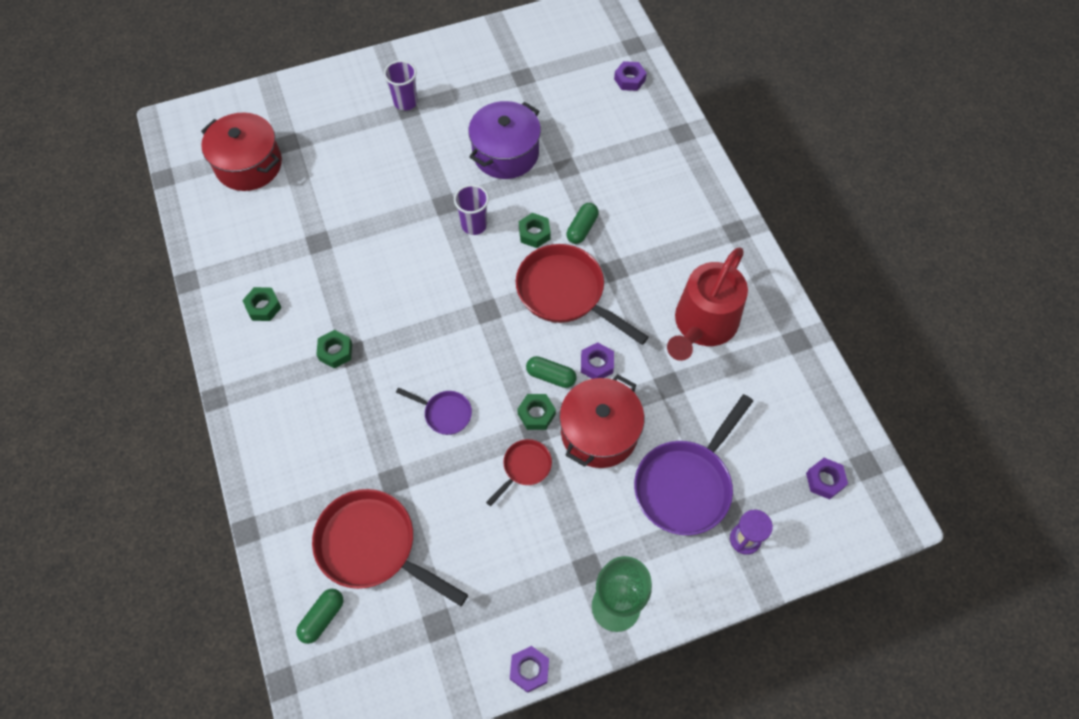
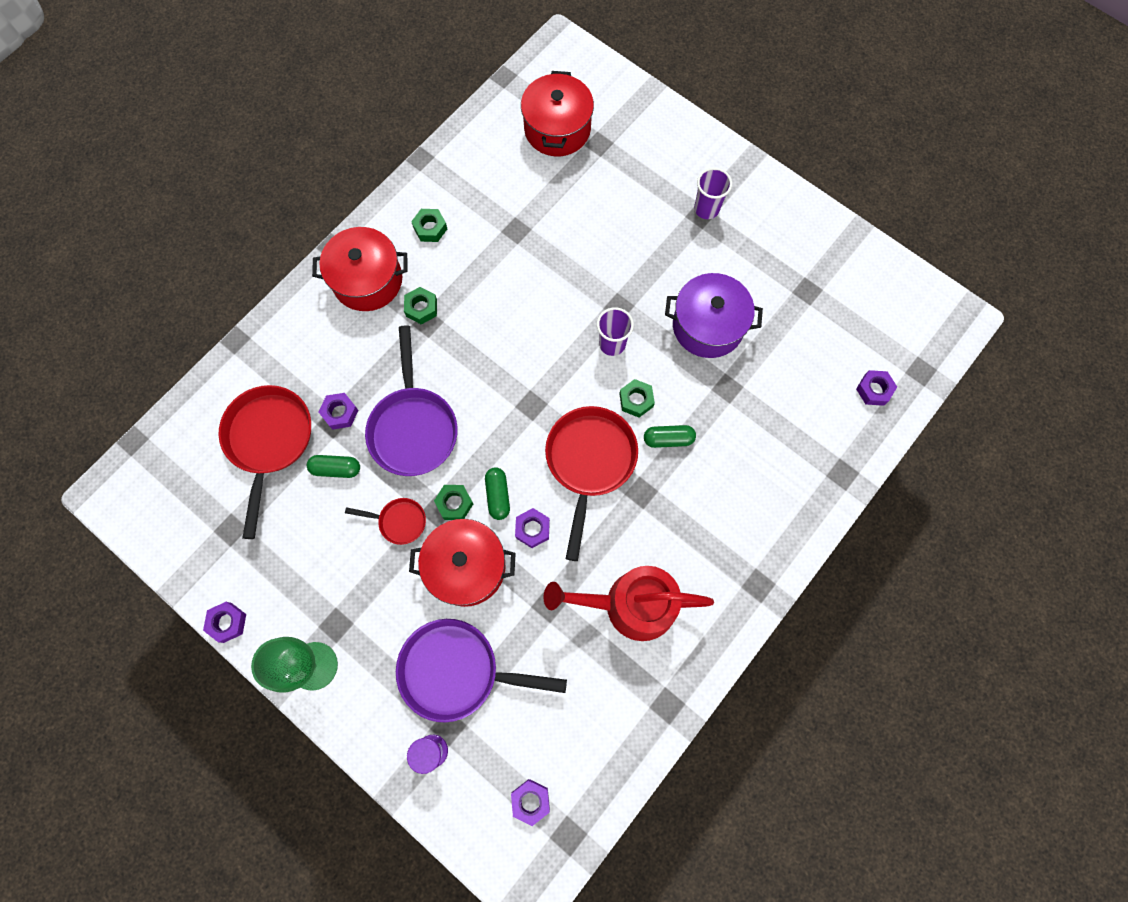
camera: 60 degrees right, 10 degrees up
green capsule [296,589,344,644] -> green capsule moved to [307,455,360,478]
purple pan [396,387,472,435] -> purple pan [365,325,458,476], size x1.99
none -> red pot [312,227,407,311]
none -> purple nut [319,393,358,430]

